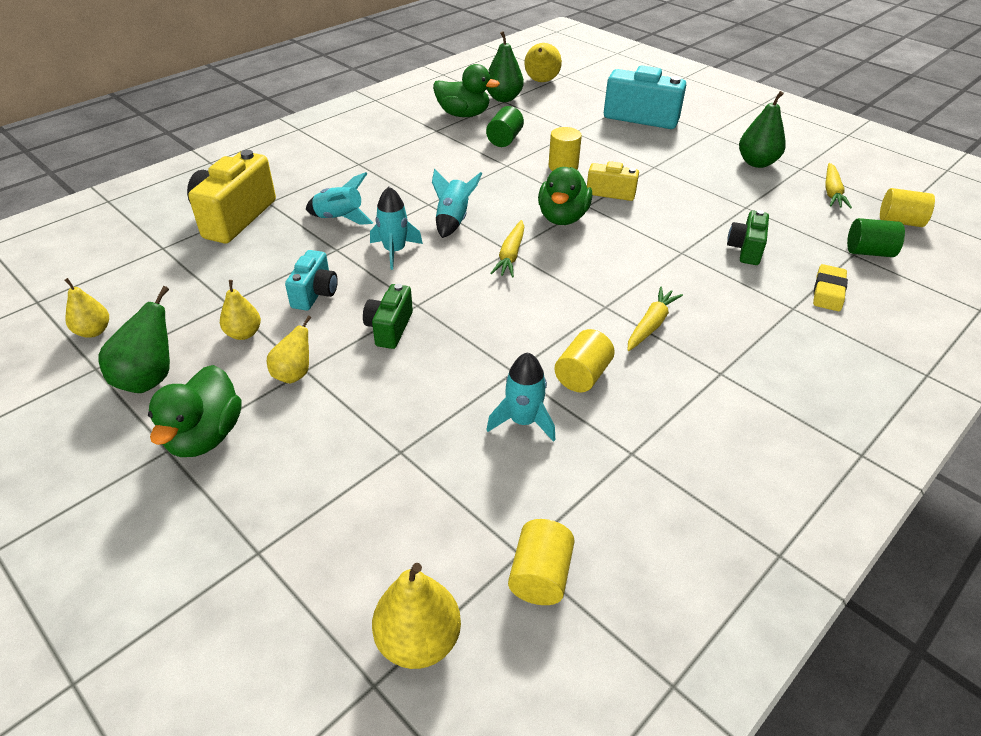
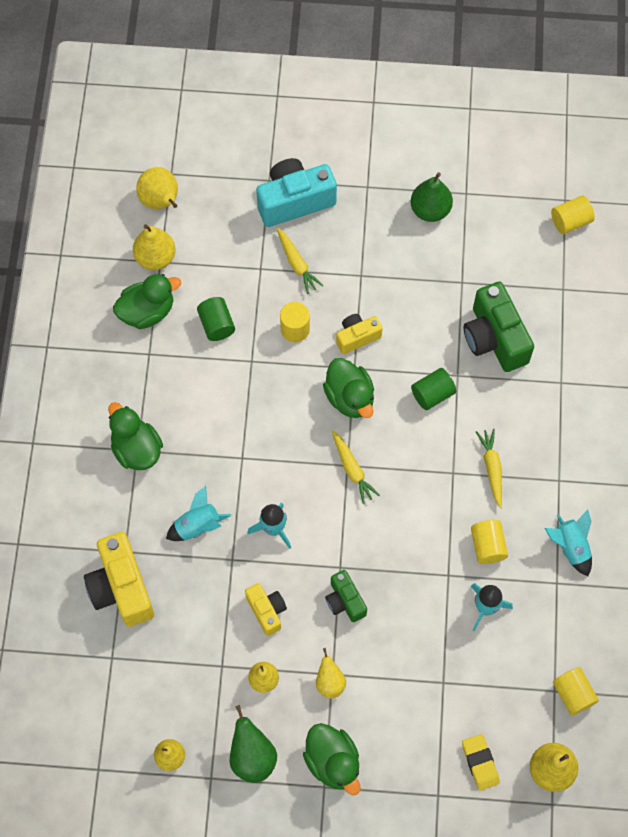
camera: 40 degrees left, 25 degrees up
turquoise camera [285,250,338,311] -> yellow camera [245,583,287,636]
turquoise rocket [432,169,482,238] -> turquoise rocket moved to [545,509,592,576]
green pear [487,31,524,102] -> yellow pear [133,224,176,270]
green camera [727,210,769,265] -> green camera [464,281,534,372], size x1.77
yellow eraser [813,264,848,311] -> yellow eraser moved to [462,734,500,791]
yellow carrot [825,163,852,209] -> yellow carrot moved to [276,227,324,294]
green cylinder [847,218,905,257] -> green cylinder moved to [411,368,456,410]
none -> green duck [108,402,163,470]

